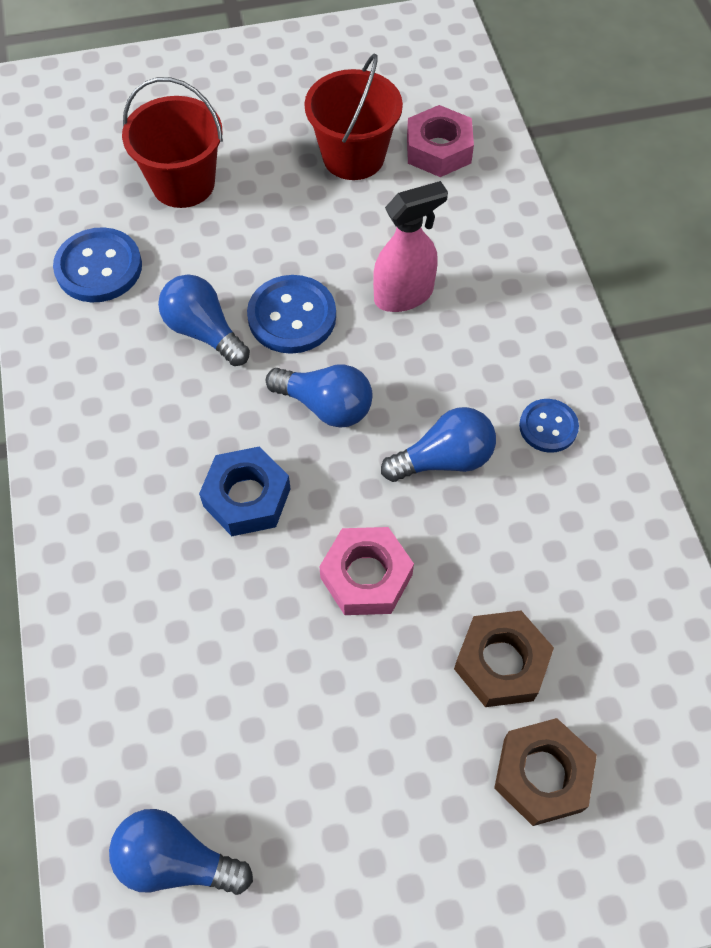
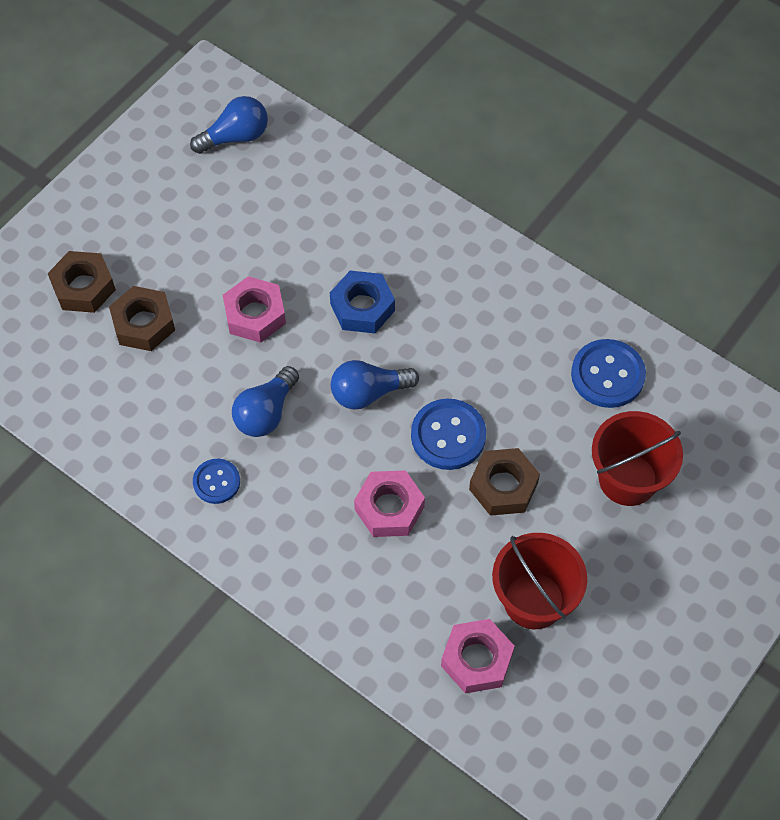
camera: 140 degrees right, 0 degrees up
blue light bulb [158,275,250,366] -> none
pink spray bottle [373,181,448,312] -> pink nut [354,470,425,537]
none -> brown nut [469,448,540,516]

